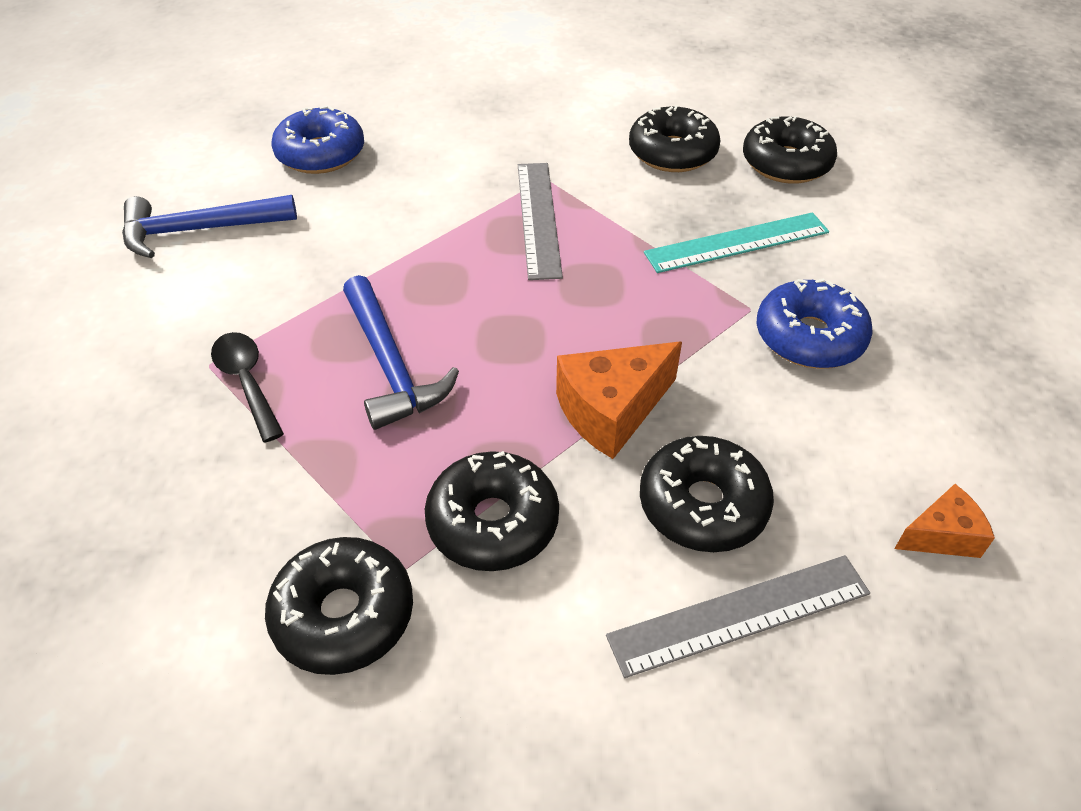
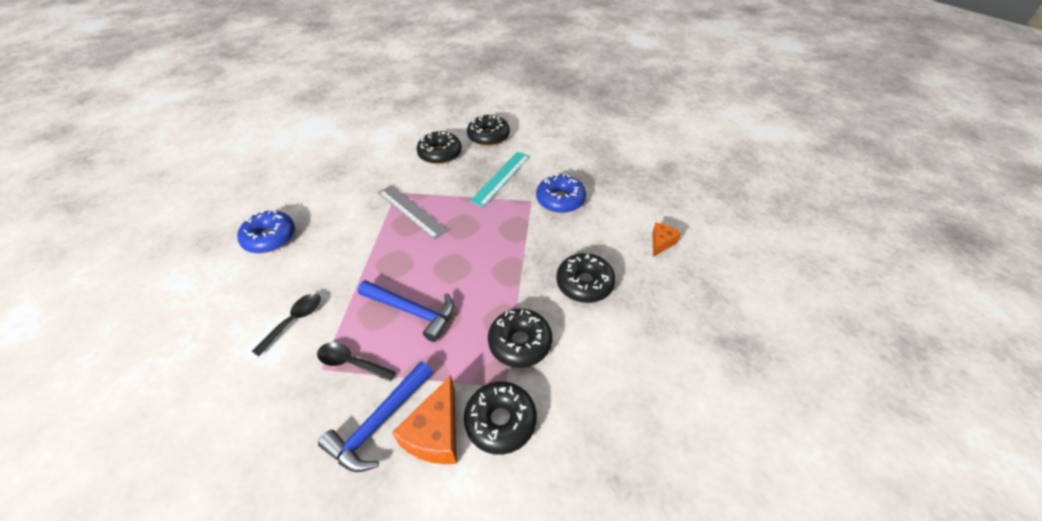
camera: 40 degrees left, 0 degrees up
blue hammer [122,195,297,258] -> blue hammer moved to [318,361,433,472]
orange cheese [556,342,682,459] -> orange cheese moved to [392,376,457,464]
grey ruler [606,555,870,678] -> none
none -> black spoon [252,293,321,356]

